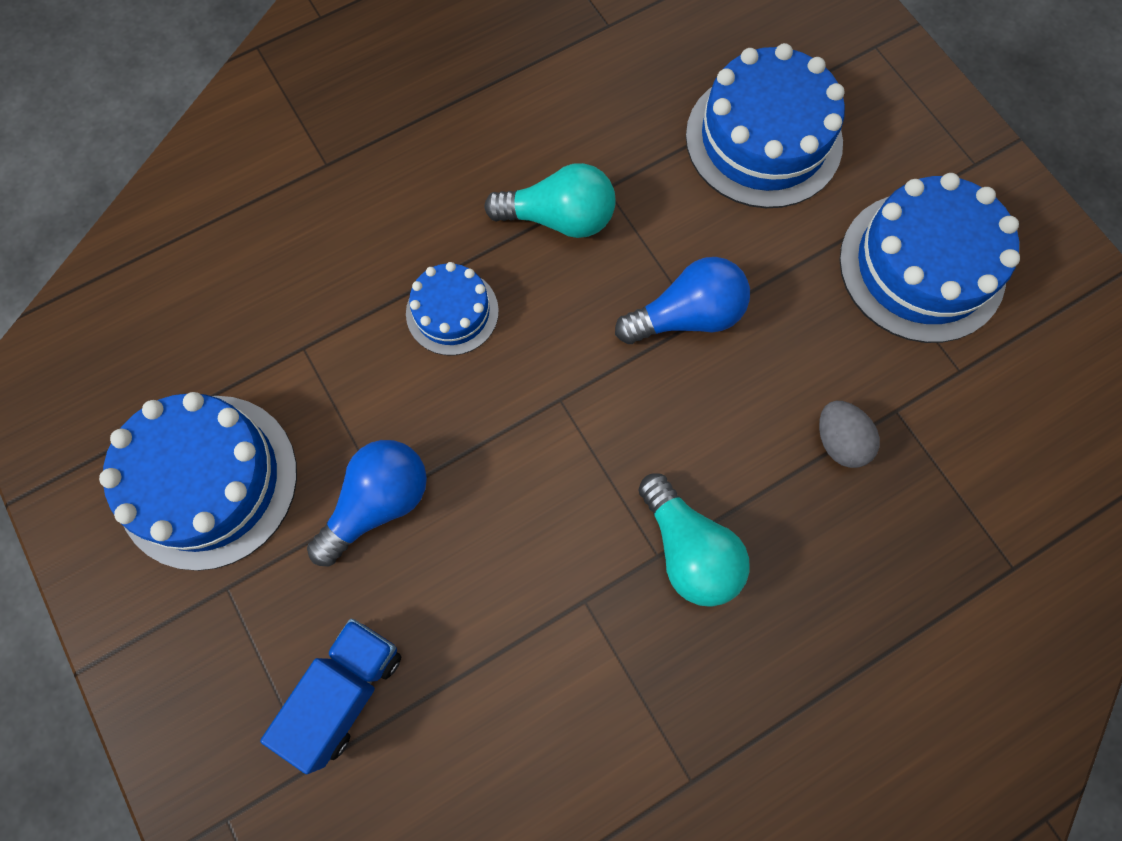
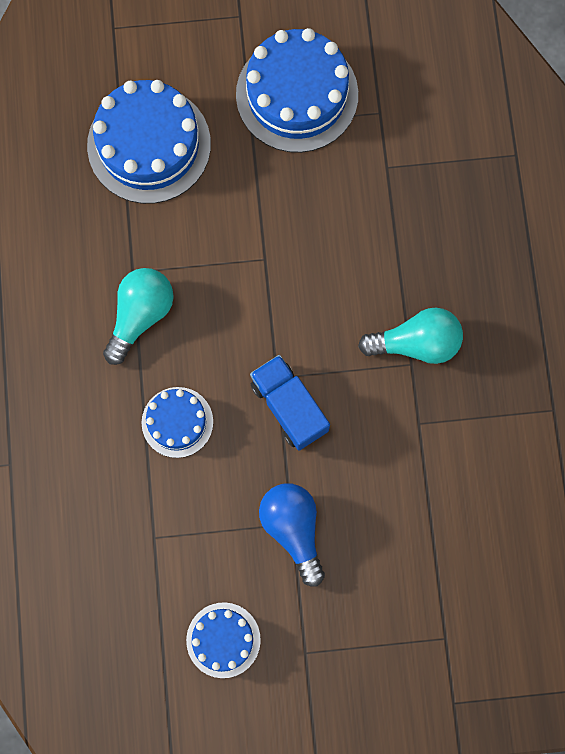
camera: 65 degrees left, 5 degrees up
blue cake [99,392,297,571] -> blue cake [186,602,261,678], size x0.55
blue truck [260,619,401,774] -> blue truck moved to [250,355,330,451]
blue light bulb [615,257,750,344] -> none
grey egg [819,401,880,468] -> none

